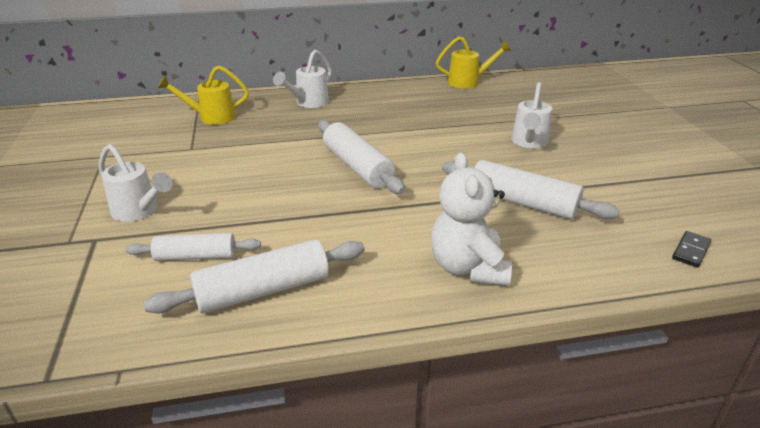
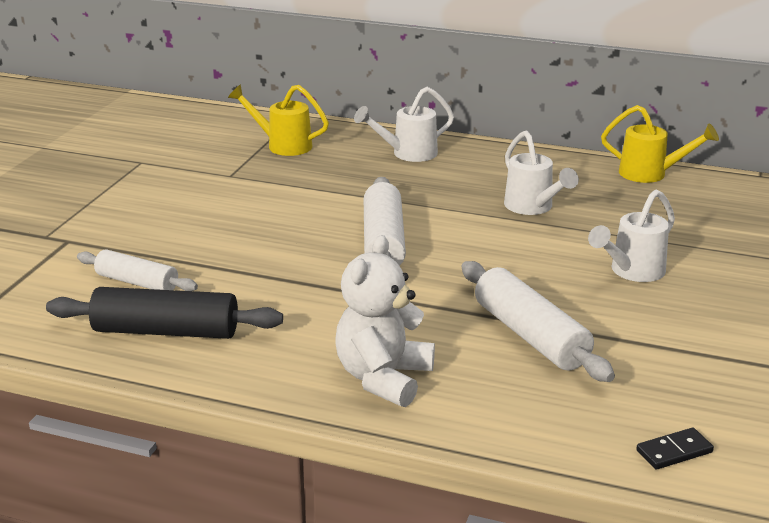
camera: 30 degrees right, 5 degrees down
white watering can [99,144,173,222] -> white watering can moved to [504,130,579,215]
white rolling pin [144,239,365,314] -> black rolling pin [46,287,283,339]

